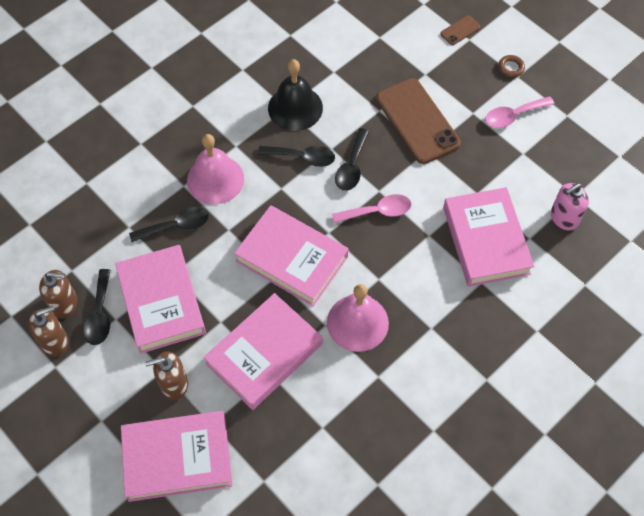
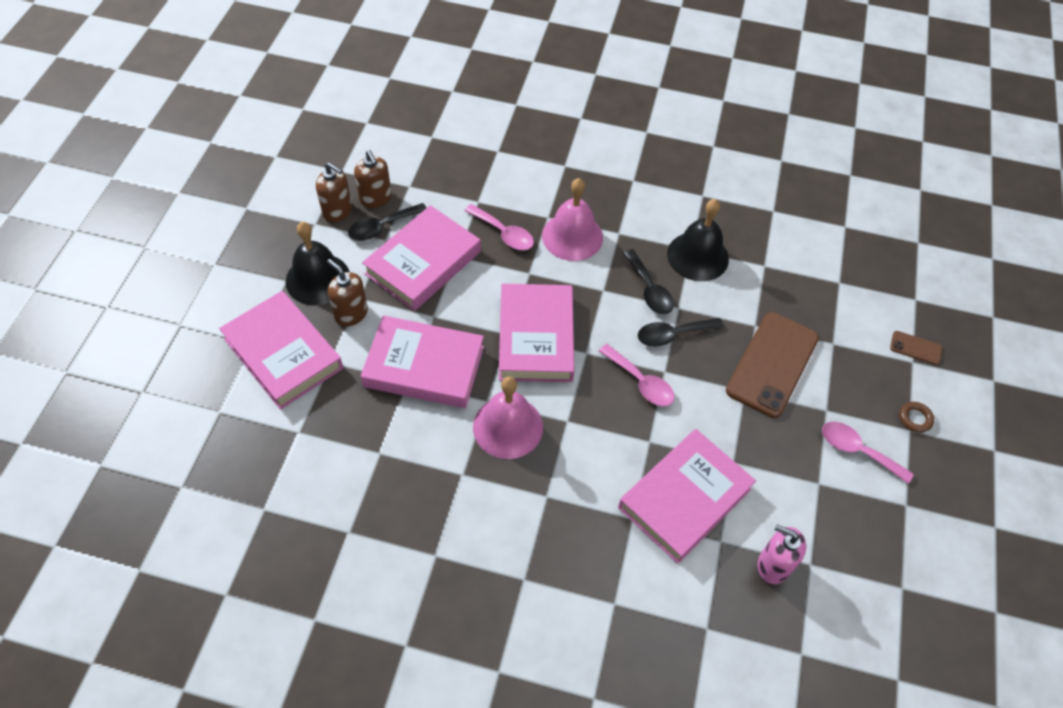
camera: 55 degrees right, 5 degrees down
black spoon [129,207,209,242] -> pink spoon [464,204,534,250]
none -> black bell [286,222,350,305]

